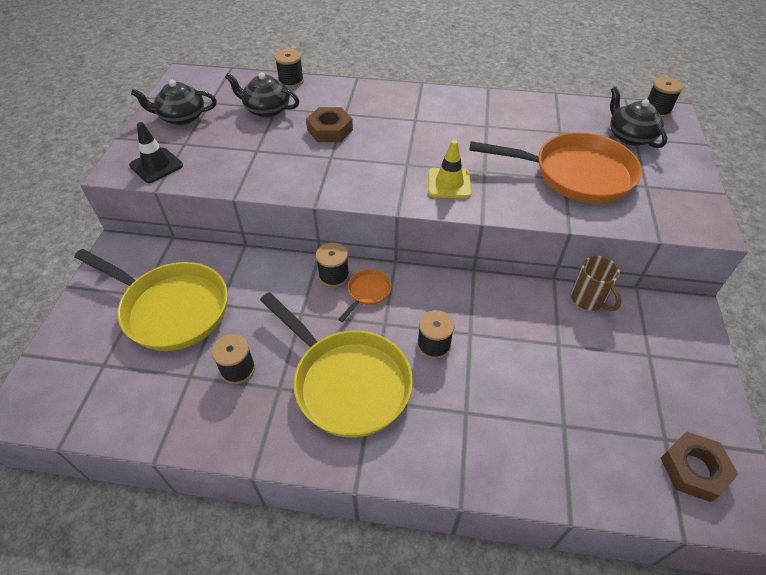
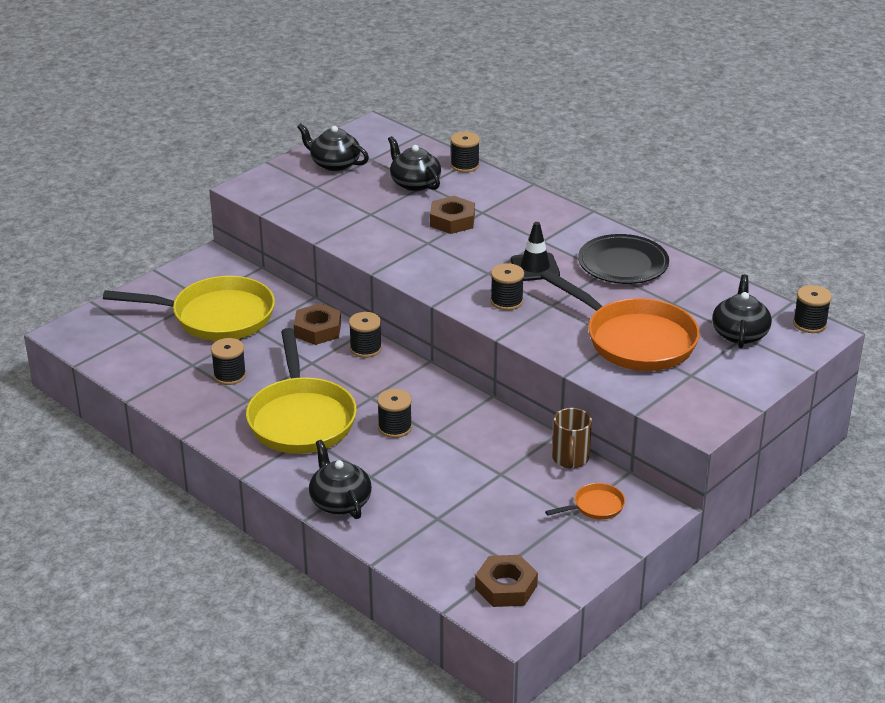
camera: 35 degrees right, 15 degrees down
yellow pan [74,249,228,351] -> yellow pan turned 60 degrees counterclockwise [103,276,275,341]
black traffic cone [129,122,183,183] -> black traffic cone moved to [511,222,560,281]
orange pan [338,269,392,322] -> orange pan moved to [545,483,625,519]
yellow traffic cone [428,140,472,198] -> black spool [490,263,524,310]
none -> brown nut [294,303,341,345]
none -> black teapot [309,440,372,519]
none -> black plate [578,234,669,284]

